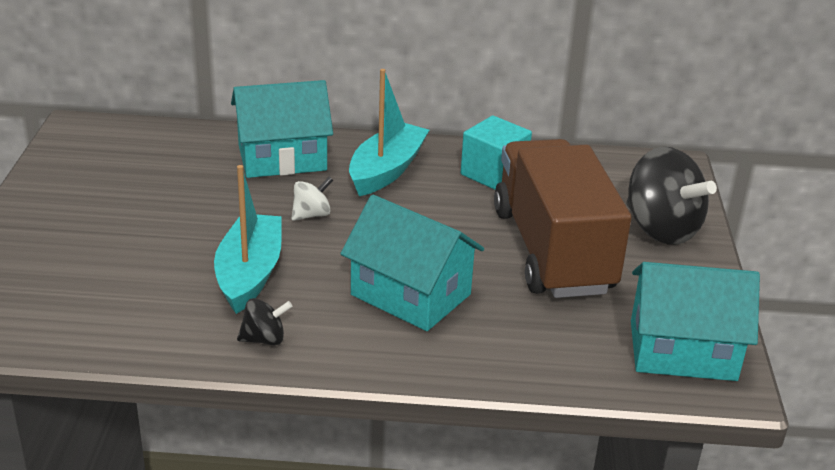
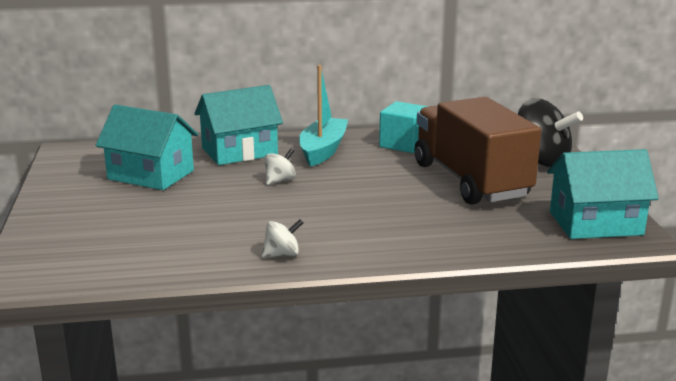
camera: 10 degrees left, 10 degrees down
turquoise boat [214,165,282,314] -> none
black spinning top [237,298,293,345] -> white spinning top [262,219,303,258]
turquoise house [340,195,484,331] -> turquoise house moved to [96,104,198,190]

